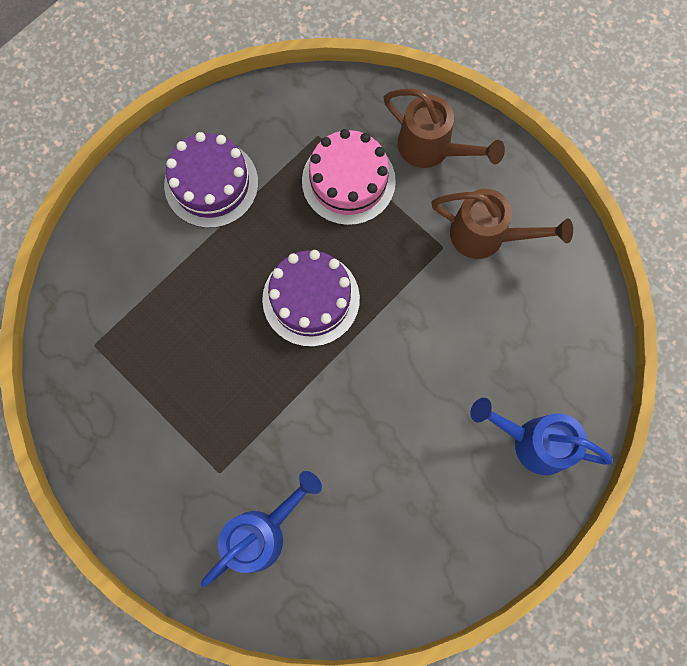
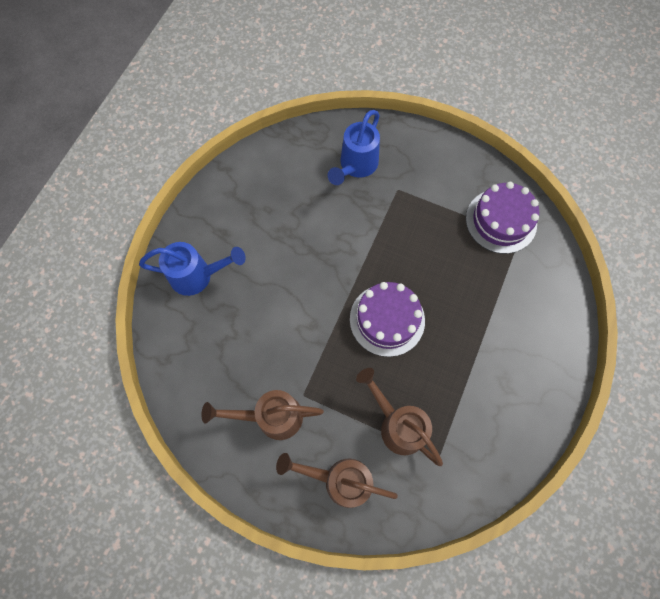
camera: 160 degrees right, 5 degrees down
purple cake [164,132,258,228] -> purple cake moved to [466,182,539,254]
pink cake [302,129,396,225] -> brown watering can [356,368,443,466]

